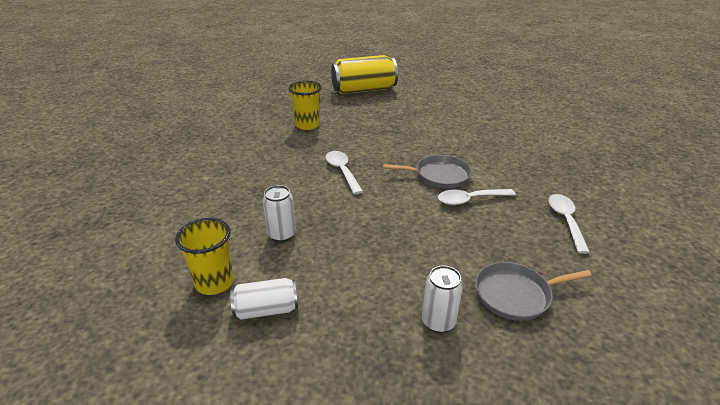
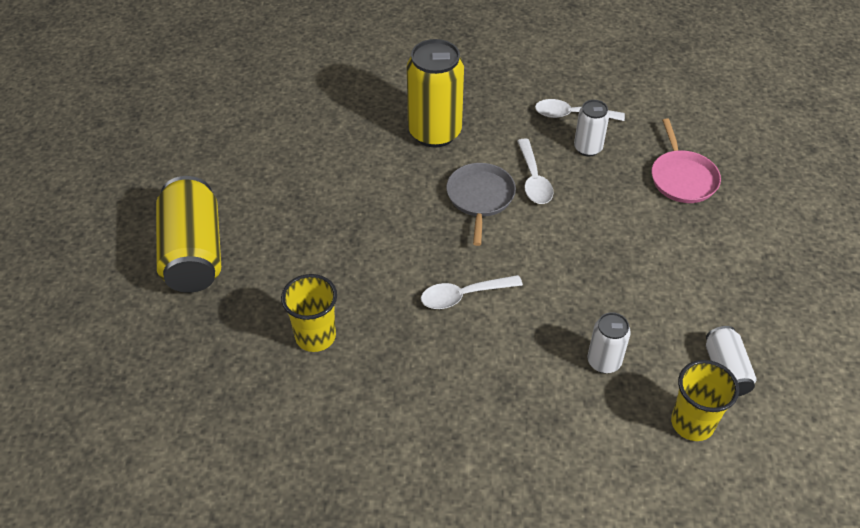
camera: 85 degrees left, 15 degrees up
white can [422,266,463,333] -> white can moved to [574,100,609,156]
grey pan [475,262,592,321] -> pink pan [652,118,721,203]
none -> yellow can [407,39,464,148]

